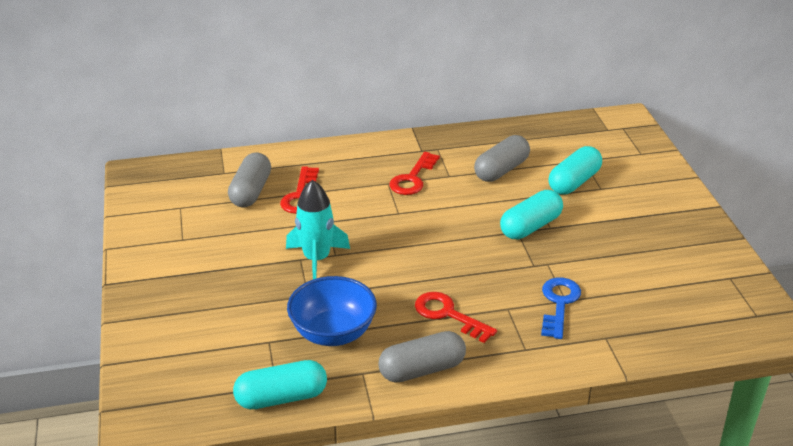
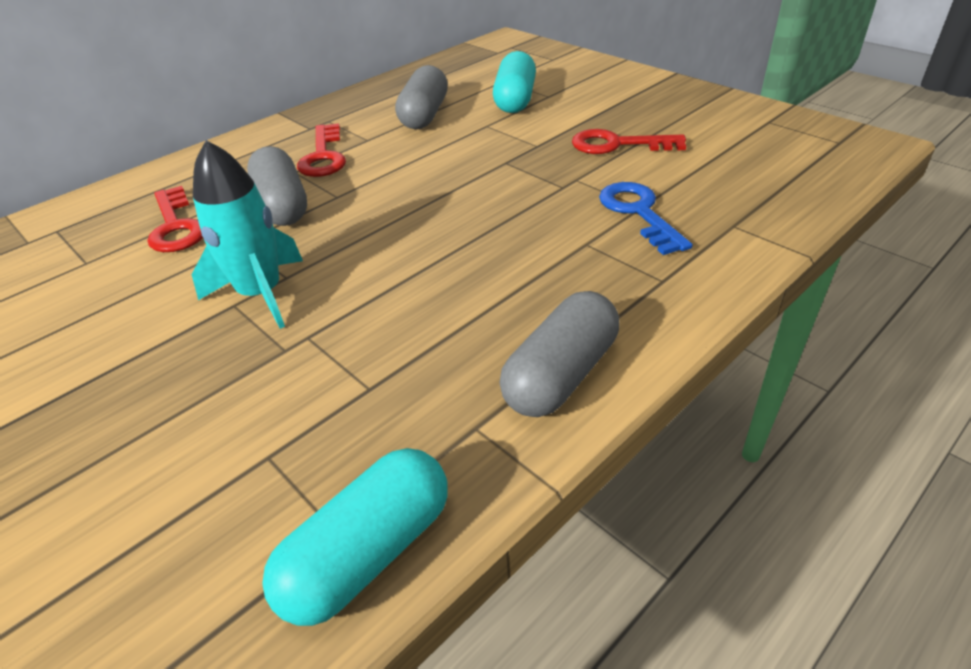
camera: 30 degrees left, 5 degrees up
grey capsule [228,153,271,207] -> grey capsule moved to [247,146,307,226]
blue bowl [287,276,377,346] -> none
red key [415,292,497,343] -> red key moved to [572,129,686,154]
turquoise capsule [500,190,563,240] -> none

